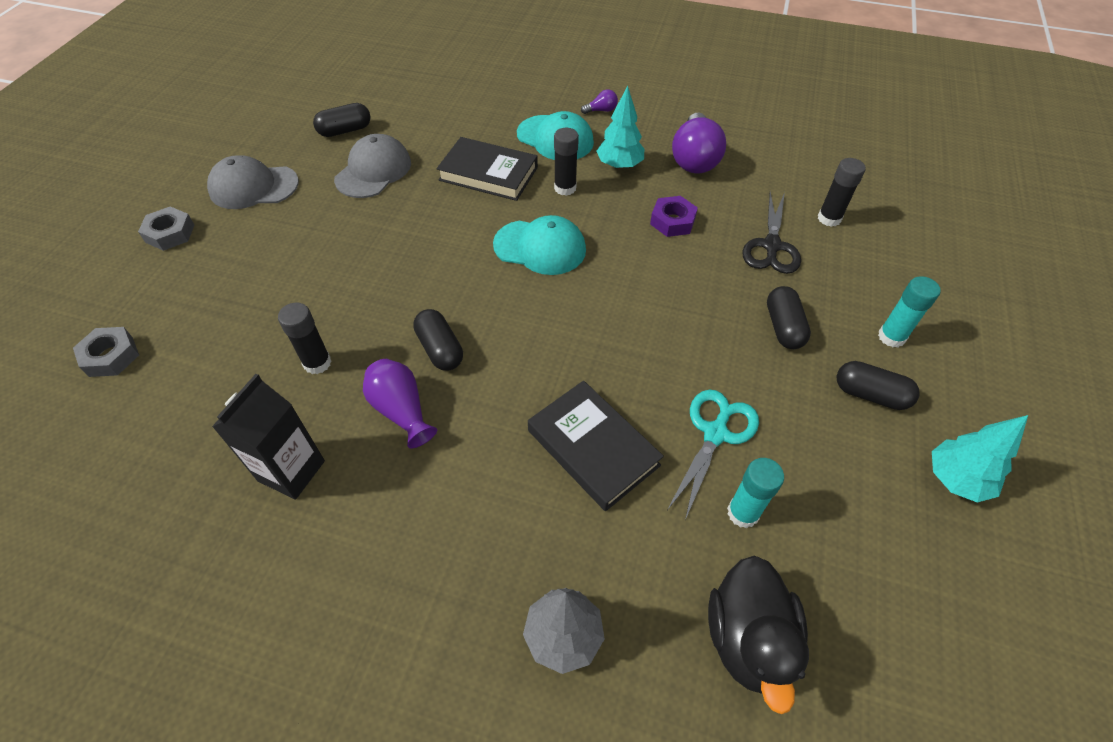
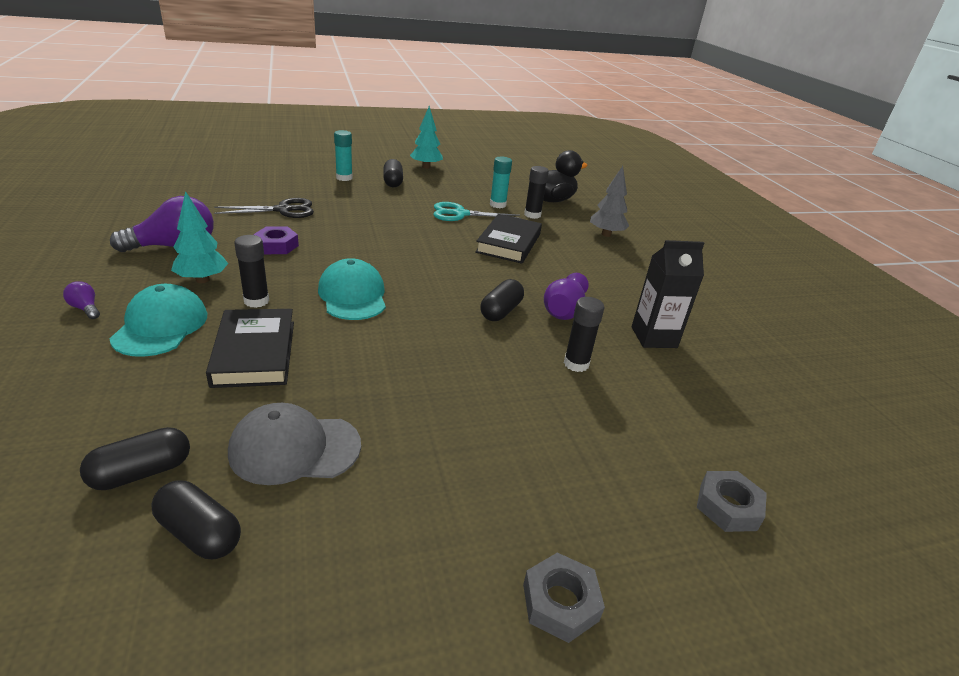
camera: 125 degrees left, 20 degrees down
grey cap [207,155,299,209] -> none
black capsule [767,286,811,349] -> black capsule moved to [80,427,190,490]
black glue stick [818,158,866,227] -> black glue stick moved to [524,166,549,219]

